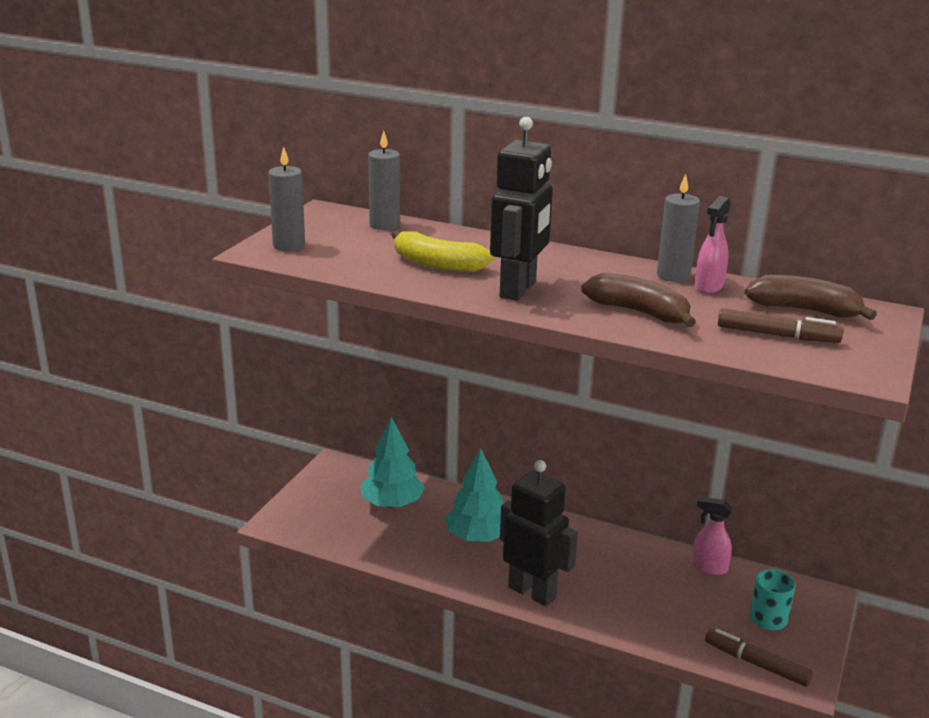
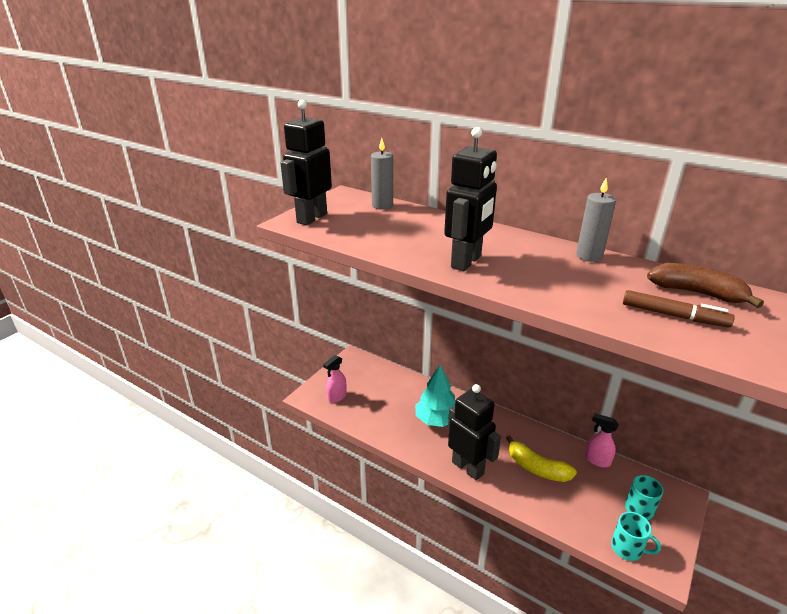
camera: 10 degrees right, 5 degrees up
grey candle [268,147,305,251] -> black robot [280,100,332,225]
turquoise tree [361,417,425,508] -> none
yellow banana [391,230,494,272] -> yellow banana moved to [506,435,577,482]
brown banana [581,273,696,327] -> none
pink spray bottle [695,196,731,294] -> pink spray bottle moved to [323,355,347,403]
brown marker [705,629,813,687] -> turquoise mug [611,512,661,561]

